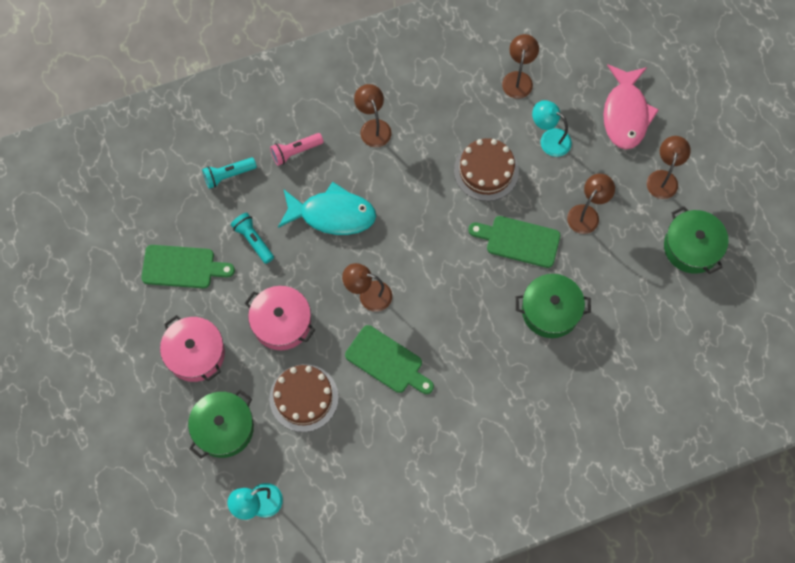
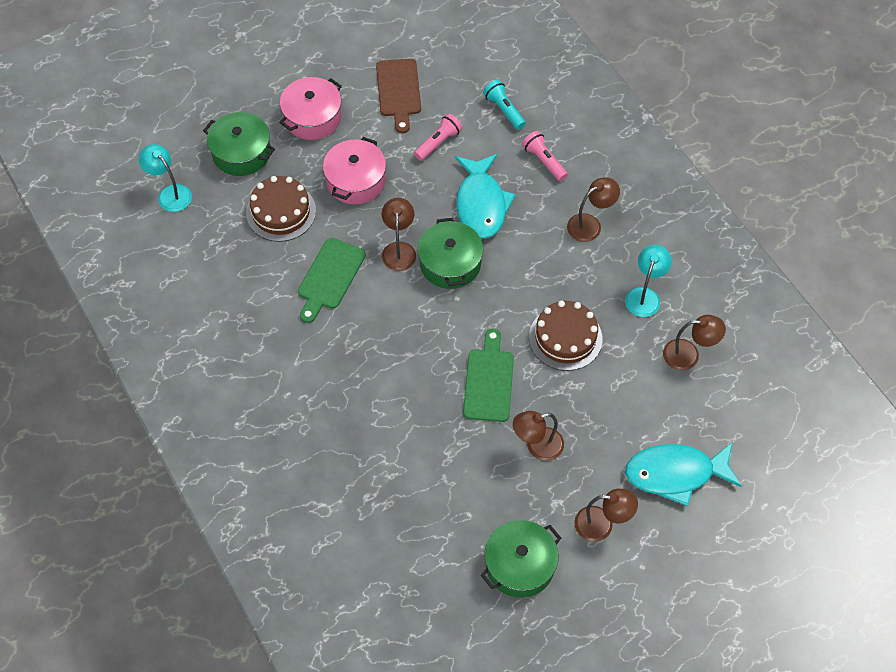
camera: 80 degrees right, 10 degrees down
green cutting board [141,245,235,289] -> brown cutting board [376,59,421,133]
turquoise flashlight [231,213,274,264] -> pink flashlight [414,113,463,161]
green pot [516,274,591,338] -> green pot moved to [418,218,483,289]
turquoise lamp [532,100,572,157] -> turquoise lamp moved to [625,245,672,317]
brown lamp [567,174,615,234] -> brown lamp turned 135 degrees clockwise [513,411,564,461]
pink fish [603,64,659,149] -> turquoise fish [625,443,742,506]

